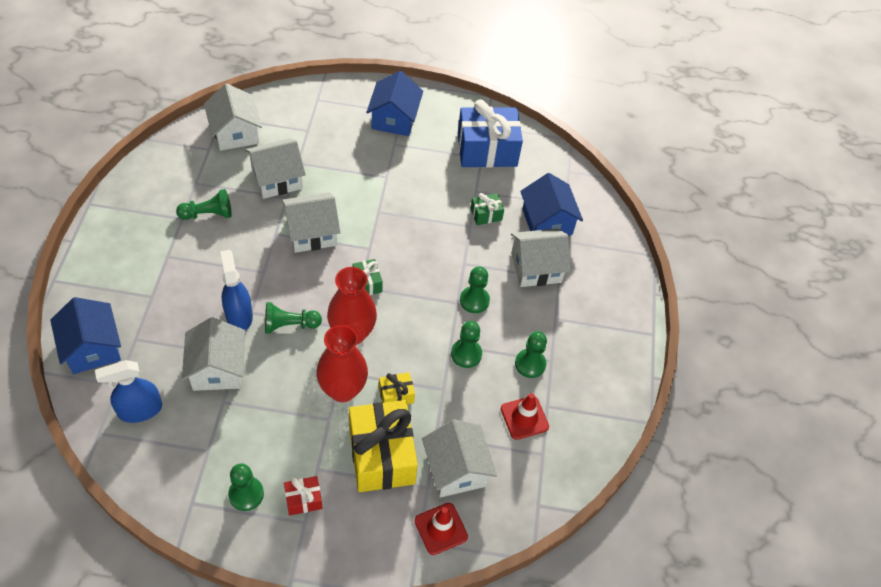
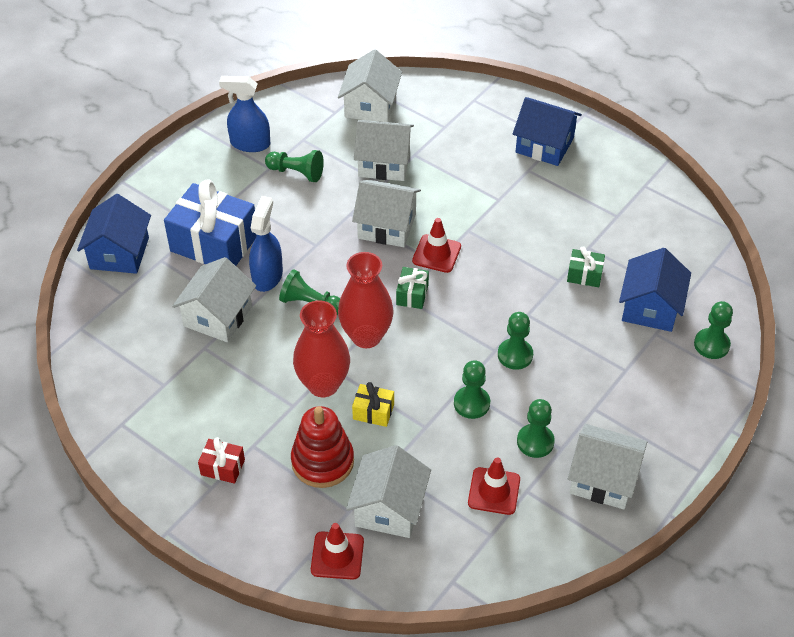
camera: 35 degrees right, 5 degrees down
blue spray bottle [95,360,162,423] -> blue spray bottle moved to [219,76,270,152]
green pawn [228,463,264,511] -> green pawn moved to [694,301,733,359]
yellow gift [349,400,418,492] -> red stacking toy [291,406,354,488]
blue house [366,71,423,136] -> blue house turned 75 degrees clockwise [513,97,582,166]
blue gift [458,100,523,168] -> blue gift moved to [164,179,256,266]
white house [511,228,571,287] -> white house moved to [568,424,647,509]
none -> red traffic cone [412,218,461,273]

